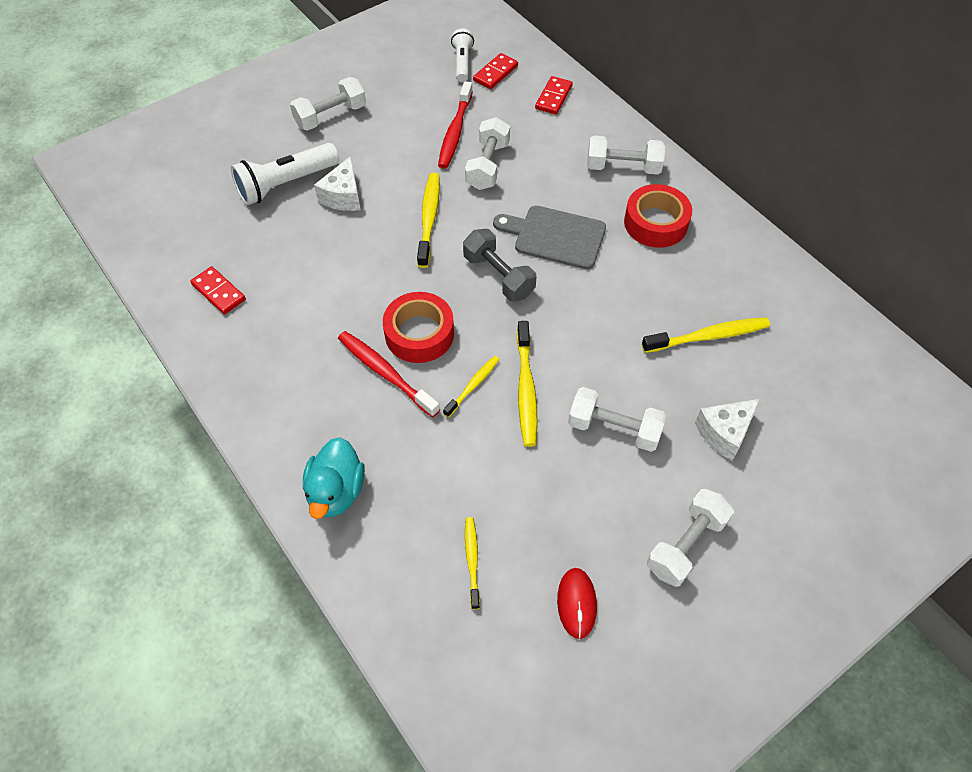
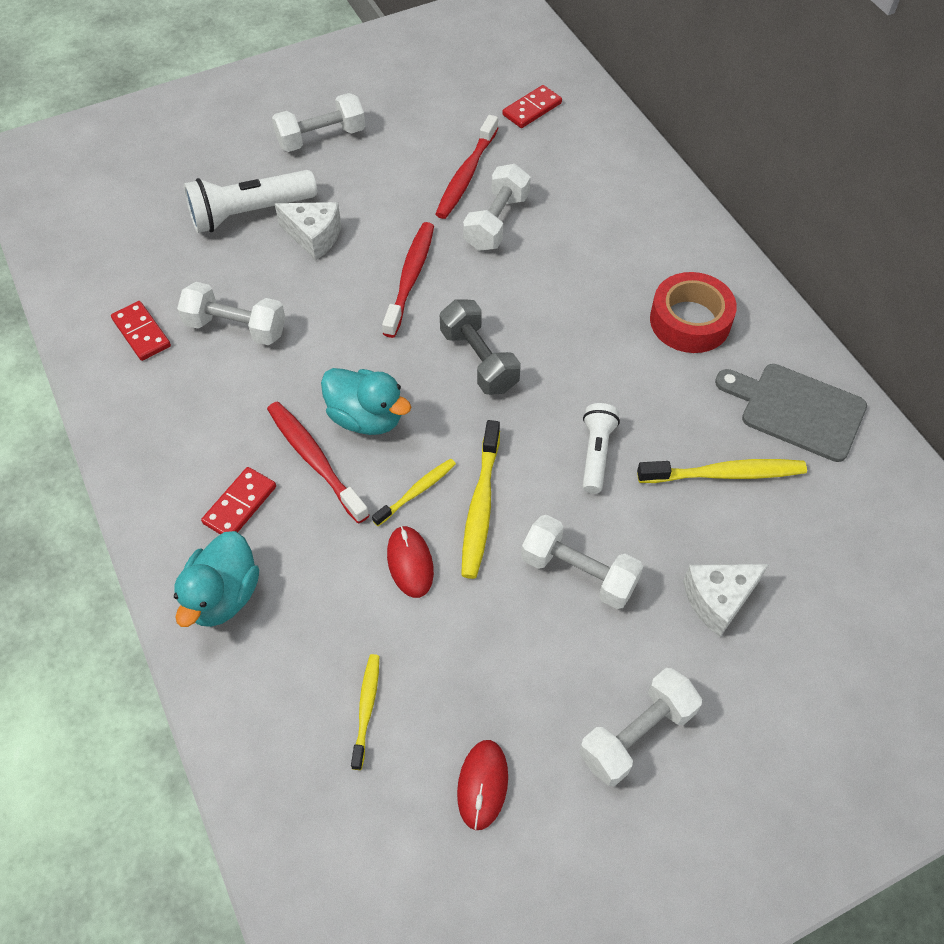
camera: 10 degrees right, 0 degrees up
white cheese [314,156,361,211] -> white cheese turned 90 degrees counterclockwise [275,202,341,260]
red tape [383,292,454,363] -> turquoise duck [321,368,411,435]
yellow toothbrush [417,173,440,268] -> red toothbrush [382,222,434,338]
white flashlight [451,28,474,82] -> white flashlight moved to [583,403,620,494]
grey cutting board [493,206,606,269] -> grey cutting board moved to [715,364,867,462]
red domino [535,76,573,115] -> red domino moved to [201,467,276,535]
white dumbbell [587,135,665,175] -> white dumbbell moved to [177,282,286,345]
none -> red mouse [387,526,434,598]

